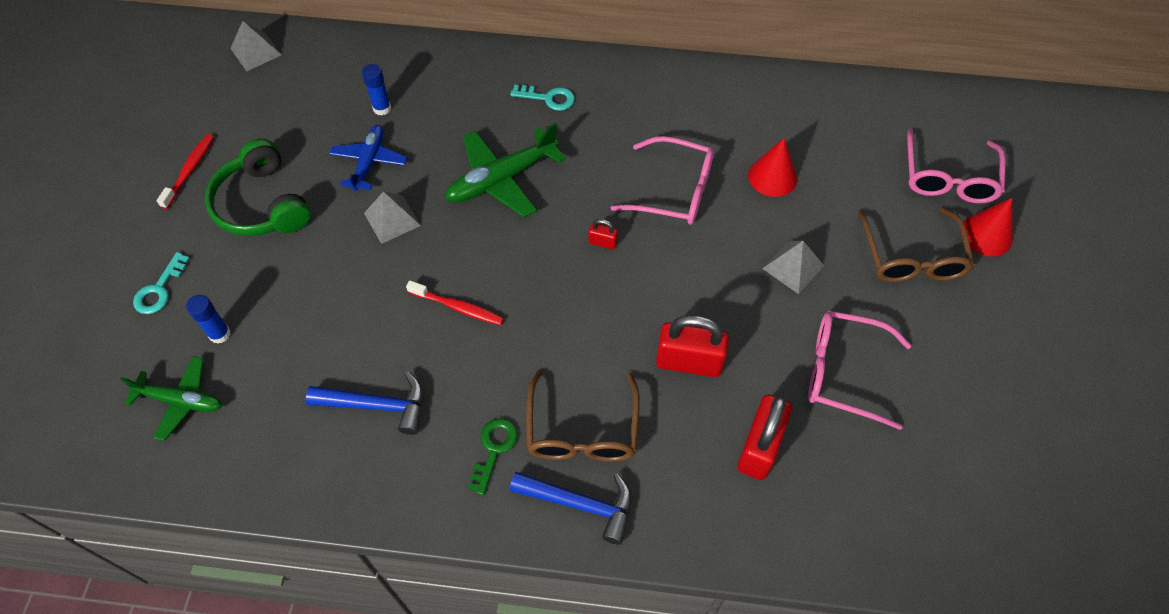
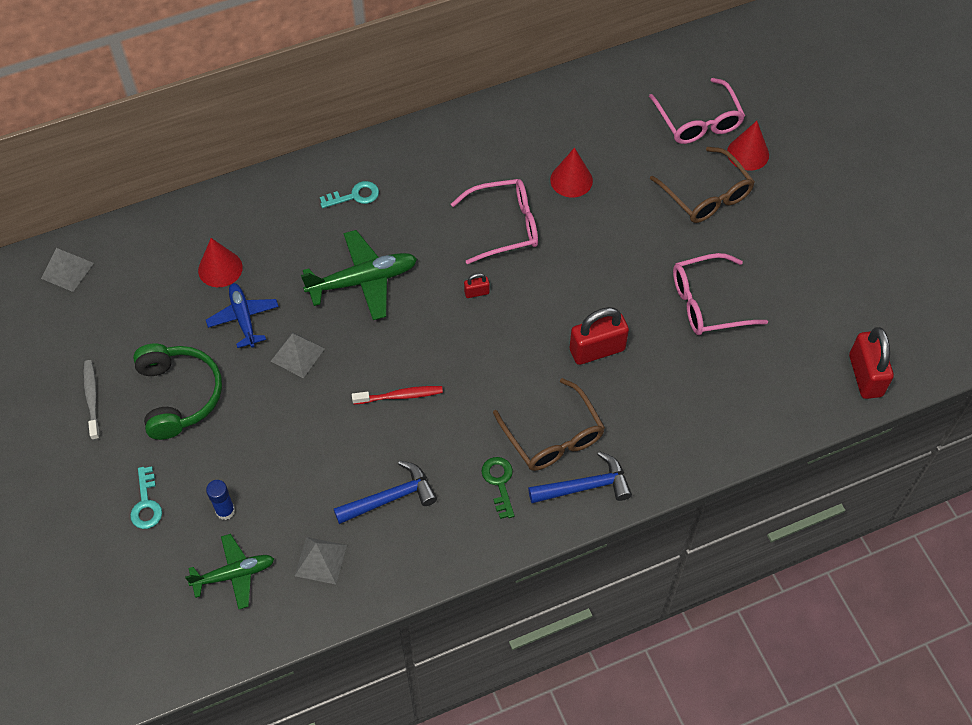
camera: 30 degrees left, 0 degrees up
red toothbrush [156,134,214,209] -> grey toothbrush [83,360,100,440]
green headphones [205,139,311,236] -> green headphones turned 135 degrees counterclockwise [133,343,222,440]
blue glue stick [362,64,391,115] -> red cone [198,238,243,287]
green plane [445,123,566,217] -> green plane turned 135 degrees counterclockwise [301,230,417,320]
red padlock [737,394,792,480] -> red padlock moved to [849,327,894,399]
grey pyramid [762,241,824,294] -> grey pyramid moved to [295,537,347,584]

